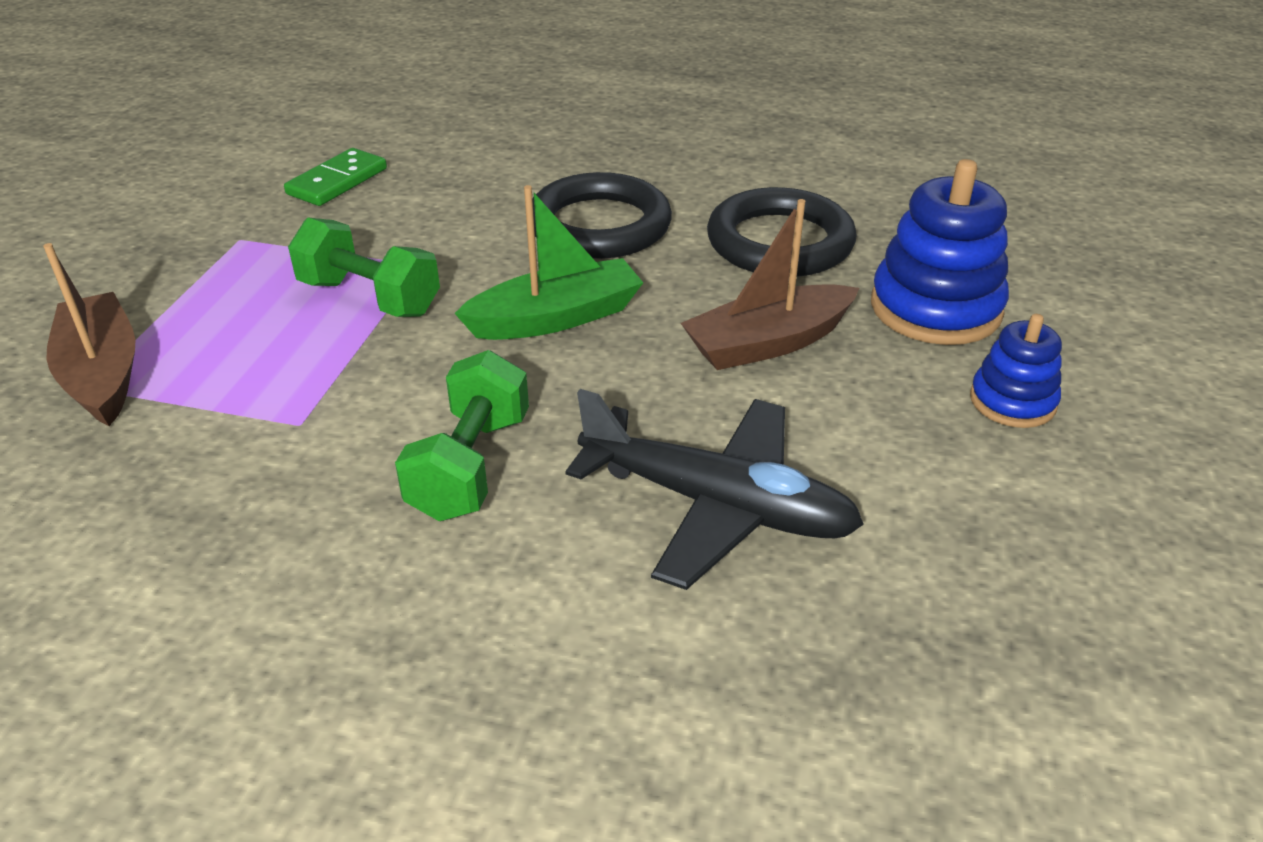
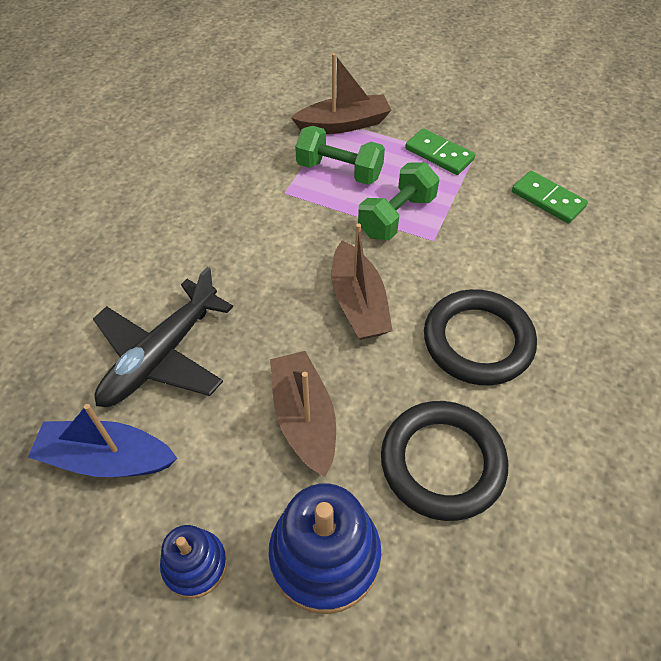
camera: 100 degrees right, 15 degrees up
green dumbbell [395,350,529,521] -> green dumbbell moved to [295,126,385,185]
green boat [454,185,643,340] -> brown boat [332,223,393,340]
none -> blue boat [28,404,178,477]
none -> green domino [405,128,475,175]

